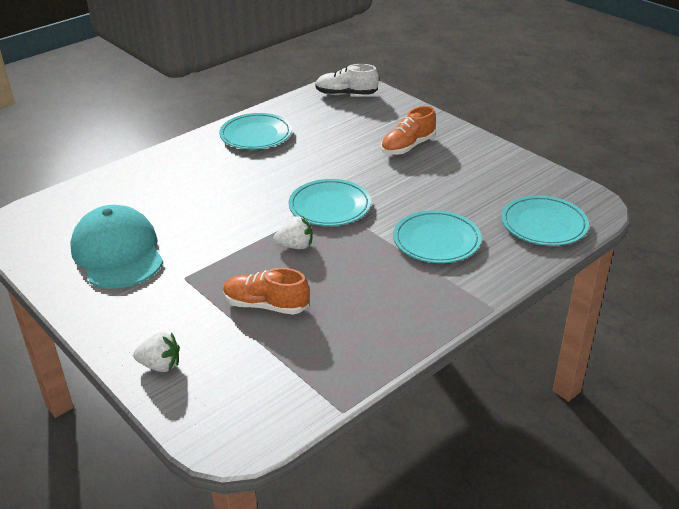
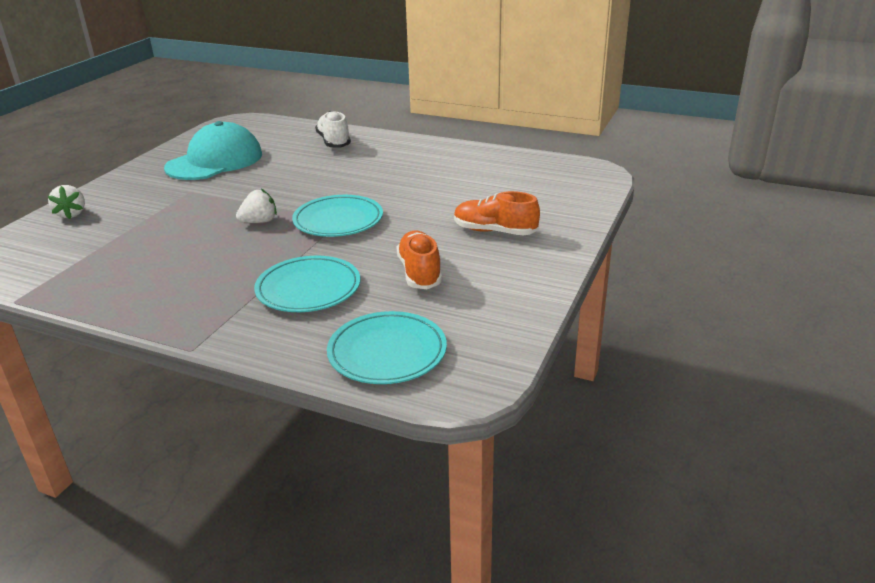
camera: 65 degrees right, 5 degrees down
turquoise plate [219,113,292,149] -> none
orange shoe [223,268,310,315] -> orange shoe moved to [396,231,442,289]
white strawberry [274,216,313,249] -> white strawberry turned 90 degrees counterclockwise [236,189,277,223]
white shoe [315,64,379,95] -> white shoe moved to [315,111,351,148]

